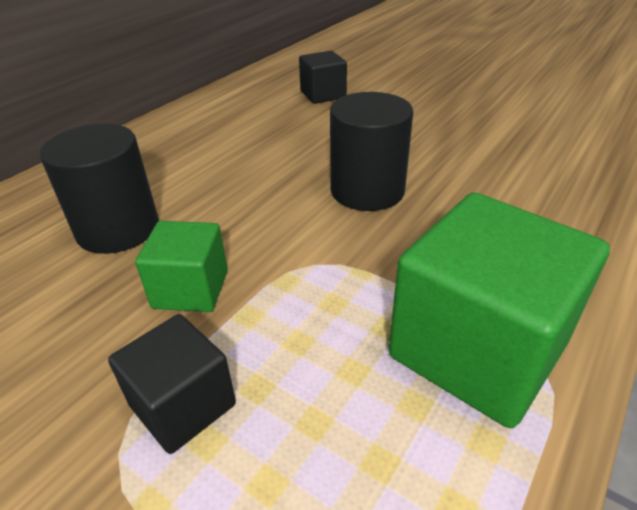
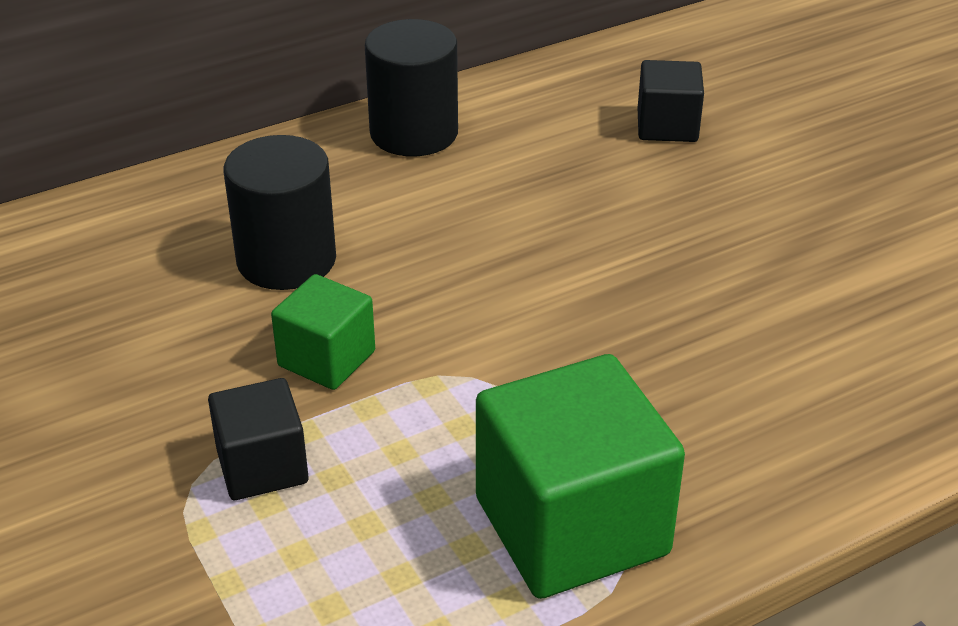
camera: 25 degrees right, 0 degrees up
black cylinder [330,92,413,211] -> black cylinder moved to [365,19,458,156]

